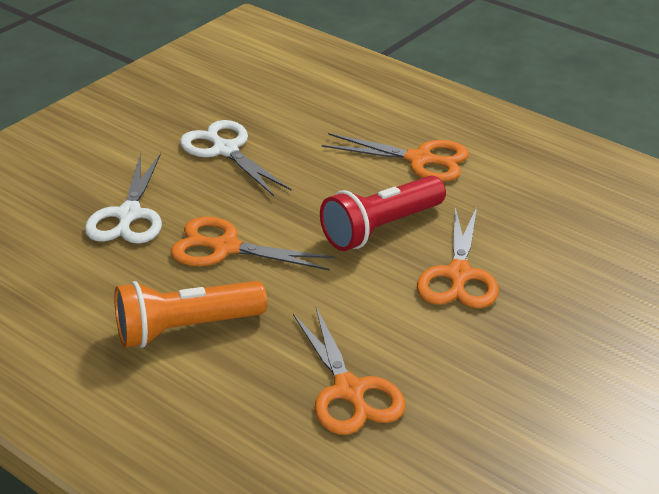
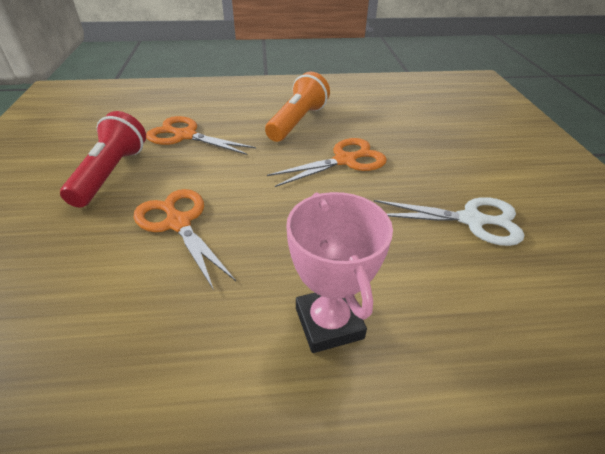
camera: 135 degrees right, 5 degrees up
white scissors [85,153,162,244] -> none
red flashlight [320,175,446,251] -> red flashlight moved to [60,111,146,208]
orange scissors [322,133,469,182] -> pink trophy [286,192,393,353]

